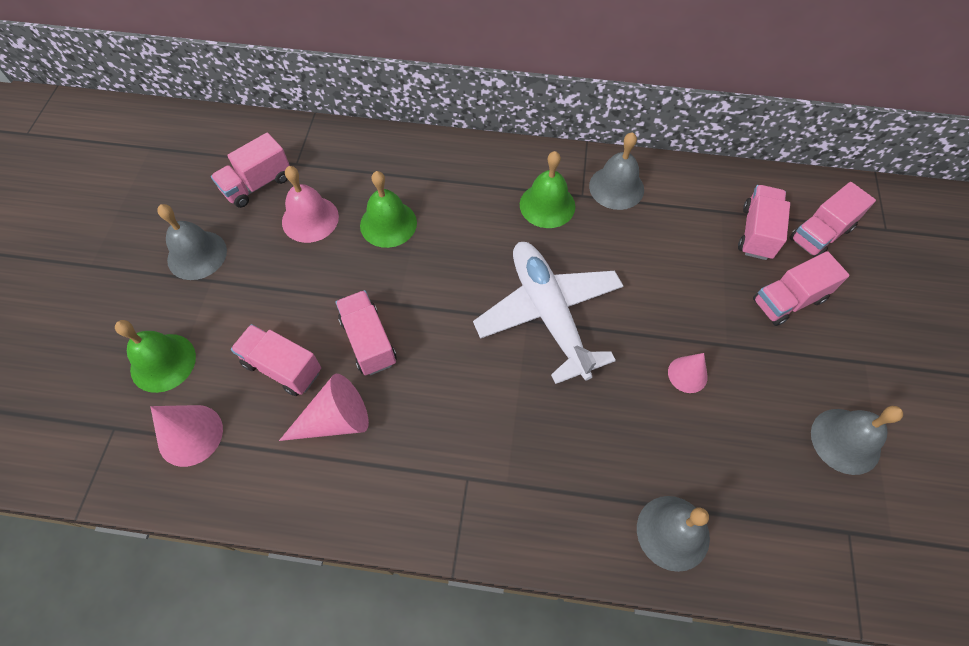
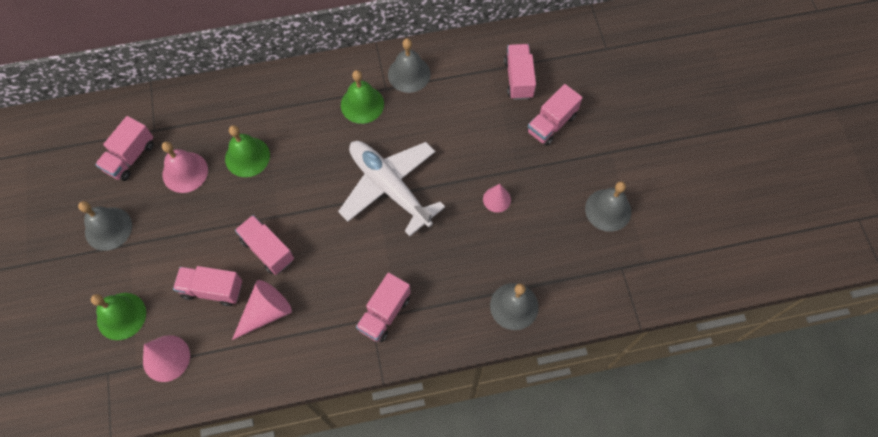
camera: 20 degrees left, 5 degrees up
pink truck [789,182,876,258] -> pink truck moved to [356,273,411,342]

